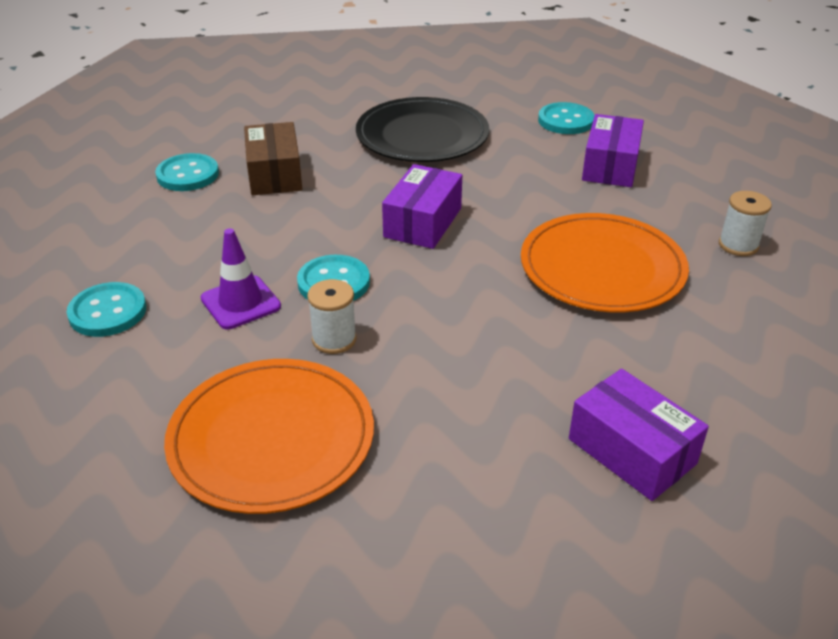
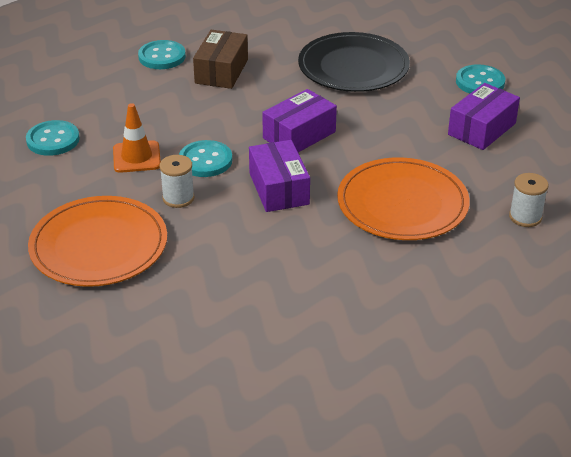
camera: 25 degrees right, 0 degrees up
purple traffic cone [201,228,281,329] -> orange traffic cone [113,103,161,173]
purple box [569,369,709,501] -> purple box moved to [249,140,310,212]

